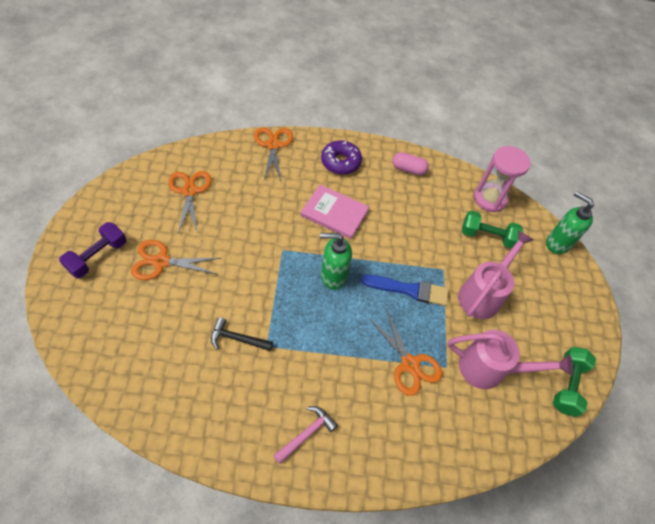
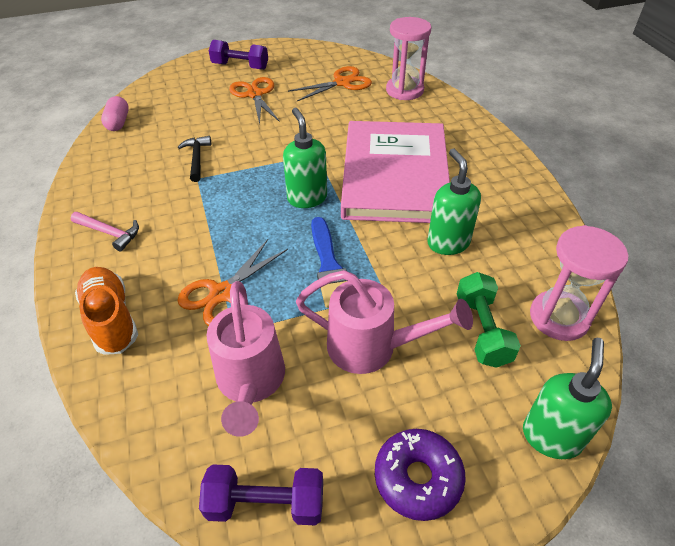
camera: 75 degrees right, 10 degrees down
orange scissors [254,127,293,181] -> none
pink book [301,185,369,239] -> pink book [341,121,450,223], size x1.92
purple donut [321,140,362,175] -> purple donut moved to [375,429,466,521]
pink capsule [392,152,429,175] -> pink capsule moved to [101,96,129,131]
green dumbbell [553,347,596,417] -> purple dumbbell [199,464,323,525]
none -> orange shoe [75,267,138,355]
none -> pink hourglass [386,17,432,100]
none -> green soap dispenser [427,149,481,255]

